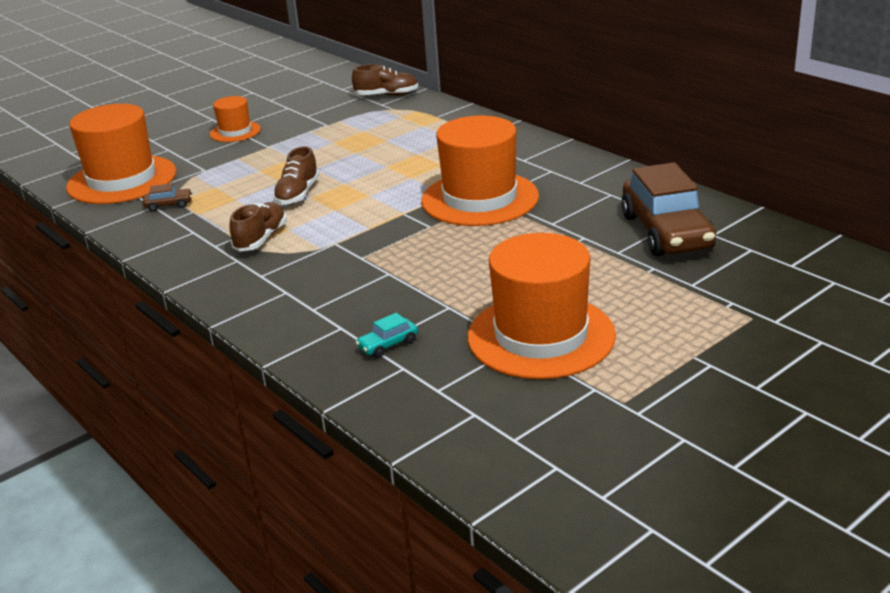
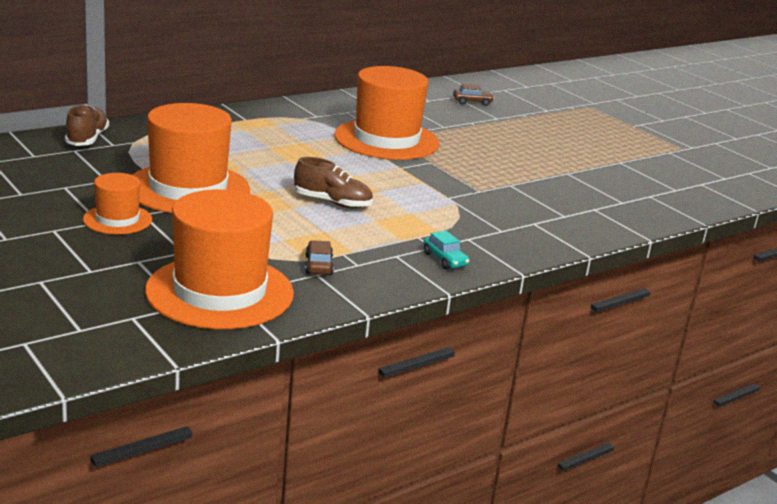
camera: 90 degrees left, 5 degrees down
brown shoe [229,202,286,252] -> none
turquoise car [356,313,418,358] -> turquoise car moved to [424,231,470,269]
orange hat [468,233,616,379] -> orange hat moved to [133,103,250,213]
brown car [621,162,716,257] -> brown car [453,84,494,106], size x0.40

